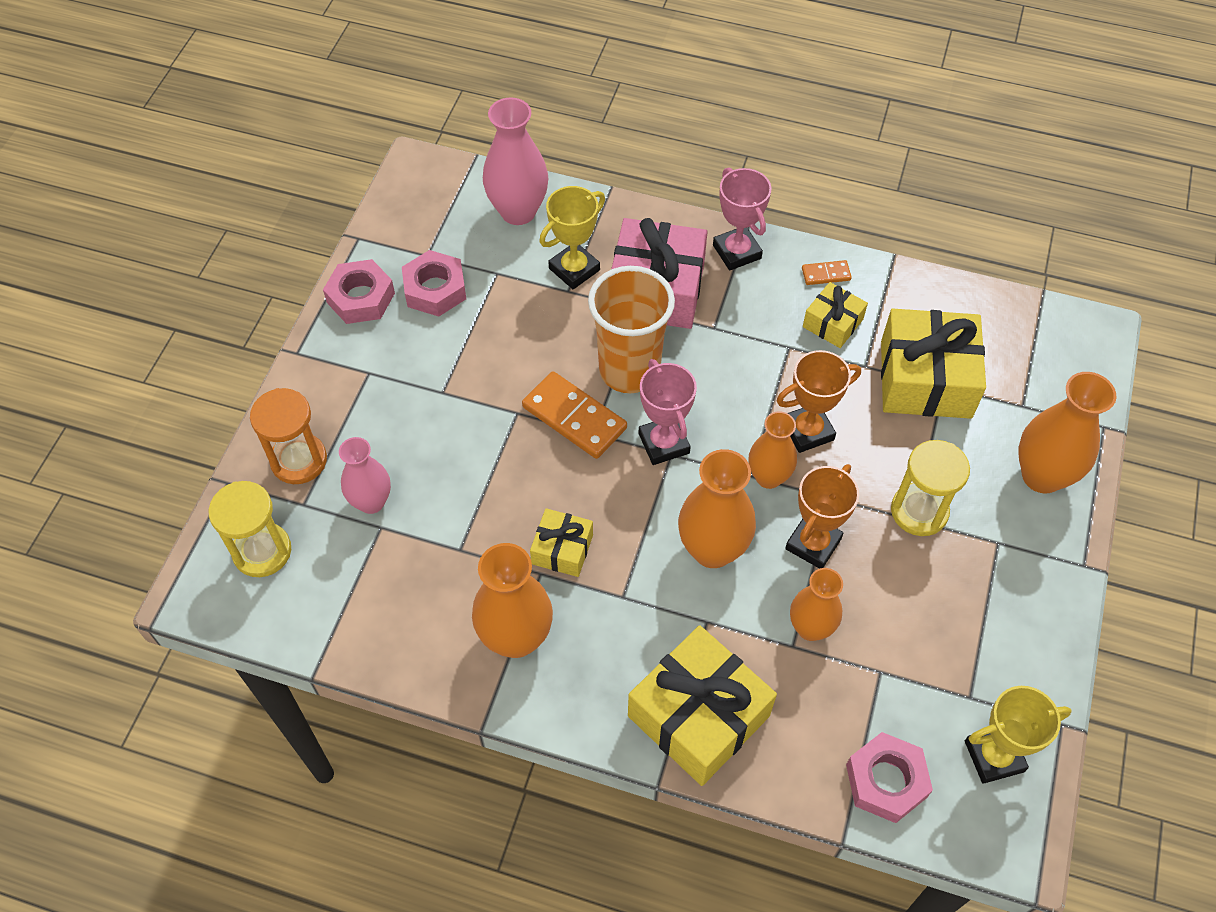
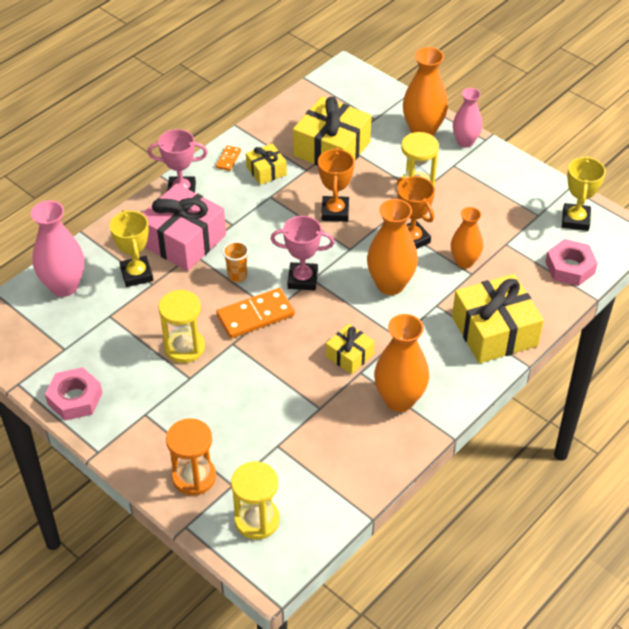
camera: 65 degrees left, 10 degrees down
pink vase [339,437,391,514] -> pink vase moved to [453,88,482,148]
pink nut [402,250,466,317] -> none
orange cup [588,266,675,393] -> orange cup [223,241,249,282], size x0.45
orange vase [748,411,797,489] -> none
none -> yellow hourglass [158,290,205,363]

